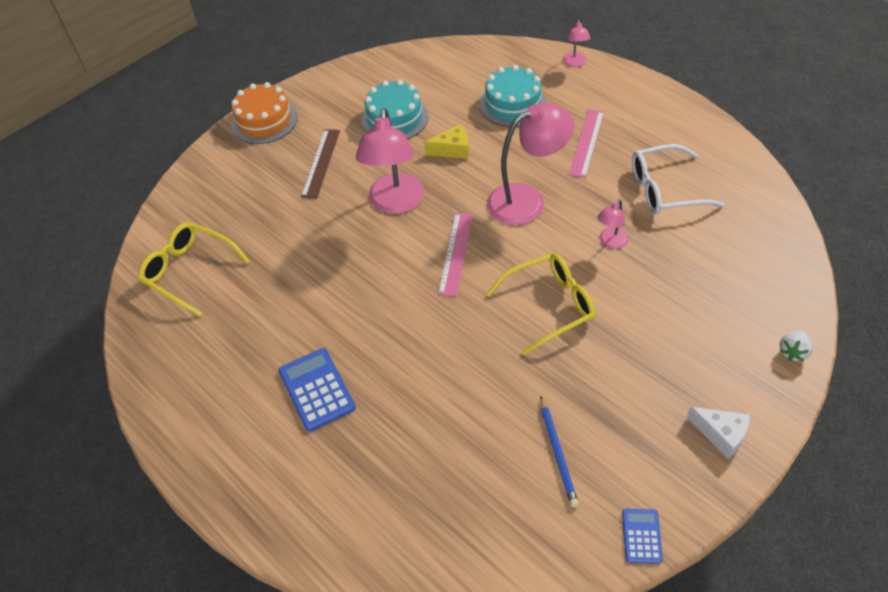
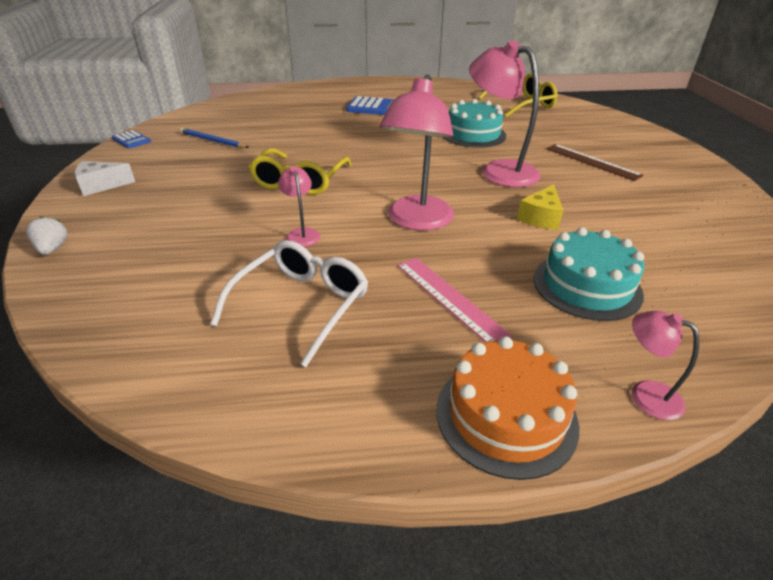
camera: 125 degrees right, 15 degrees down
orange cake [231,82,298,144] -> orange cake moved to [436,336,579,480]
turquoise cake [361,80,429,139] -> turquoise cake moved to [443,99,506,148]
pink ruler [438,213,473,296] -> none

